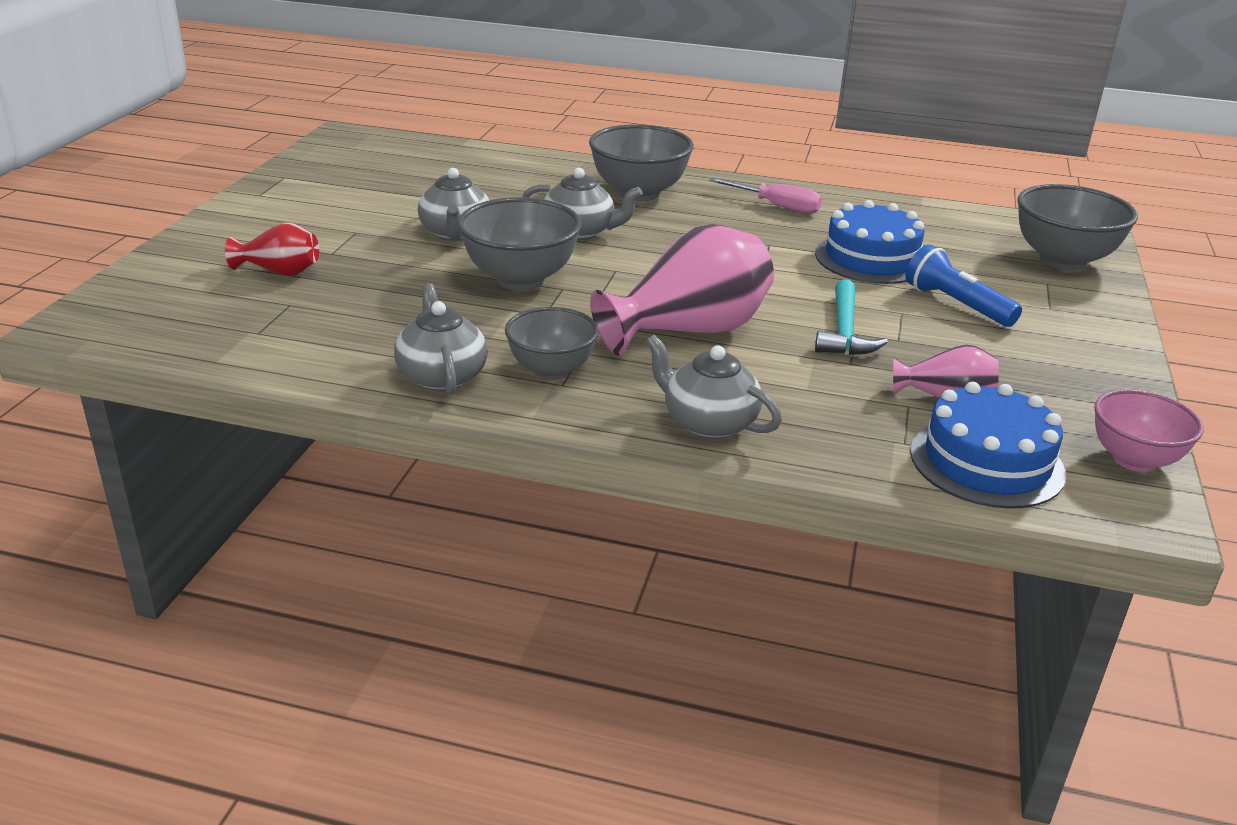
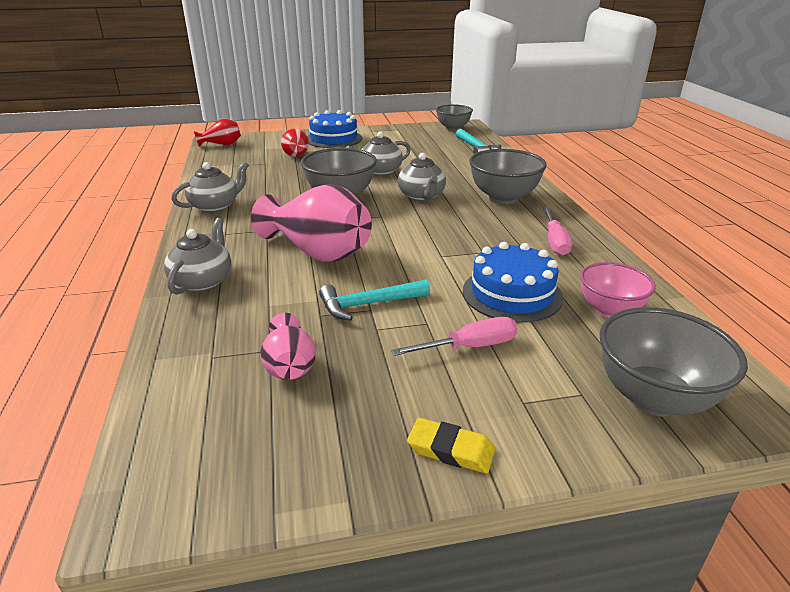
camera: 65 degrees right, 0 degrees up
grey bowl [505,307,599,380] -> grey bowl moved to [436,104,473,131]
blue flashlight [905,244,1022,327] -> pink screwdriver [391,317,517,356]
blue cake [910,382,1066,509] -> blue cake moved to [307,110,362,148]
pink bowl [1094,389,1204,472] -> pink bowl moved to [580,262,656,318]
none -> red vase [194,118,241,147]
none -> yellow eraser [407,418,495,474]
none -> turquoise hammer [456,129,501,154]

